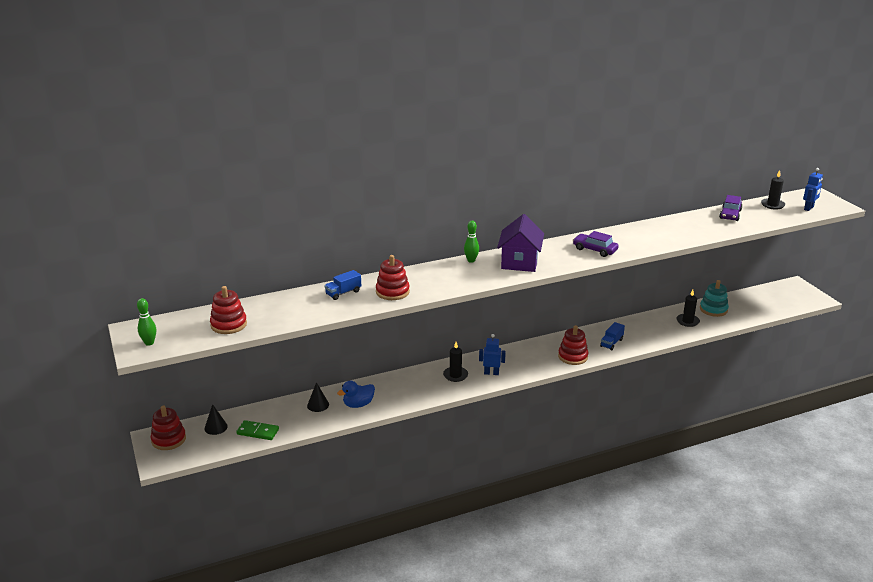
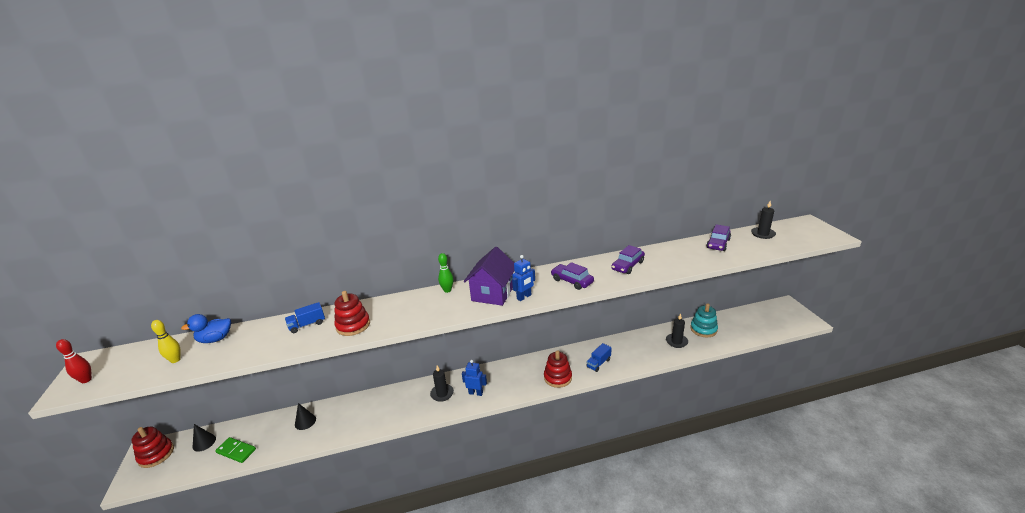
camera: 10 degrees right, 0 degrees up
green bowling pin [137,298,156,346] -> red bowling pin [56,339,92,383]
red stacking toy [210,286,247,334] -> yellow bowling pin [151,320,181,363]
blue duck [337,381,375,408] -> blue duck moved to [181,314,231,343]
blue robot [803,168,823,211] -> blue robot moved to [512,255,535,301]
none -> purple car [611,245,645,274]

